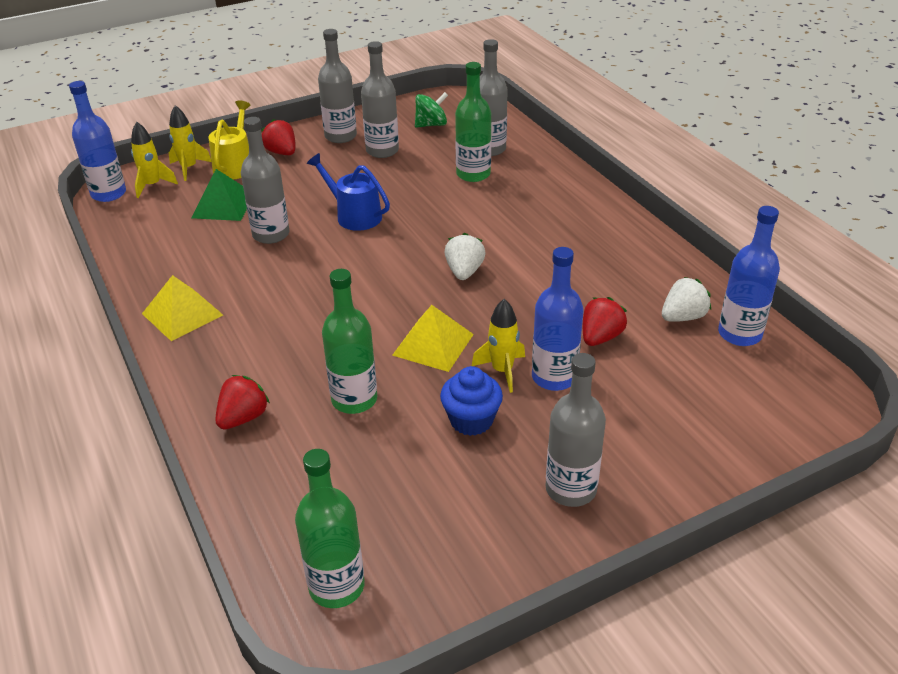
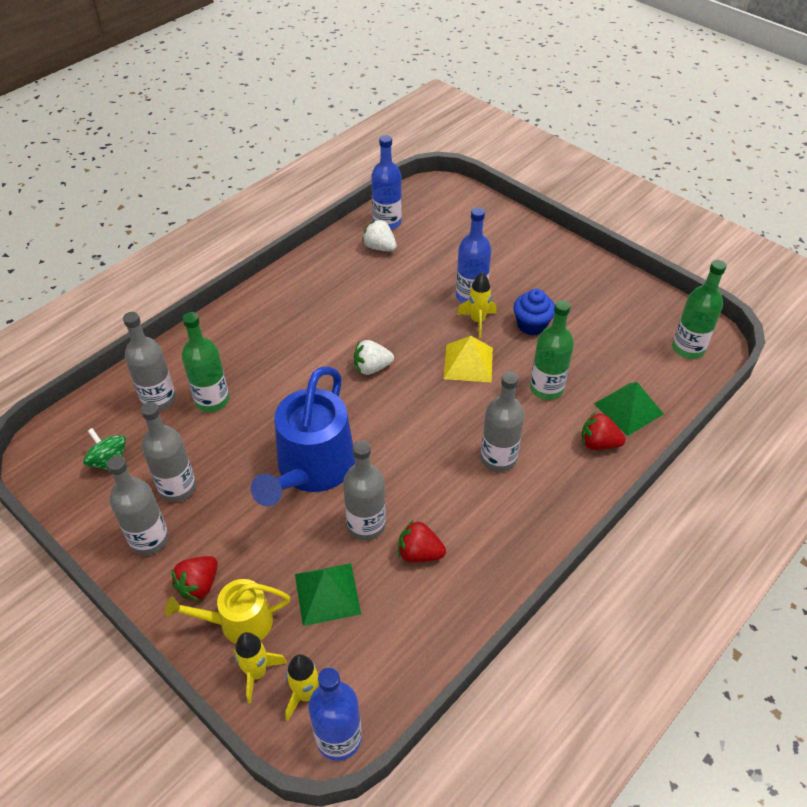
camera: 110 degrees left, 10 degrees up
yellow pyramid [142,275,223,341] -> none
blue watering can [307,153,390,231] -> blue watering can [251,366,355,506], size x1.74
grey bottle [546,353,606,507] -> grey bottle moved to [481,372,525,472]
red strawberry [583,297,627,346] -> red strawberry moved to [398,520,446,562]
none -> green pyramid [594,382,664,436]

